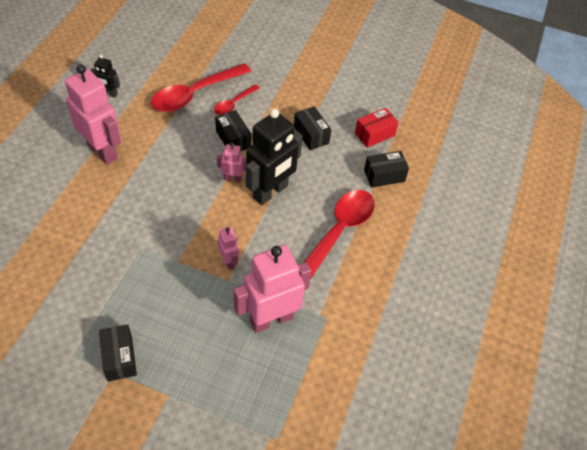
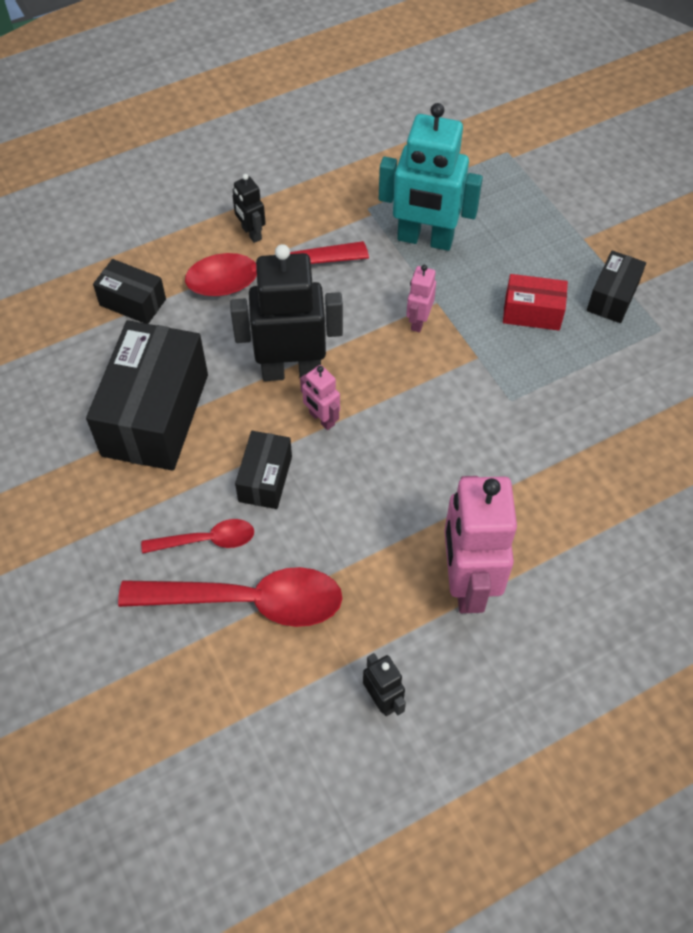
camera: 135 degrees left, 5 degrees up
pink robot [234,245,311,333] -> turquoise robot [379,103,483,251]
black box [294,106,331,150] -> black box [86,320,208,471], size x1.96
red box [355,108,399,148] -> red box moved to [503,274,568,331]
none -> black robot [233,174,266,243]

